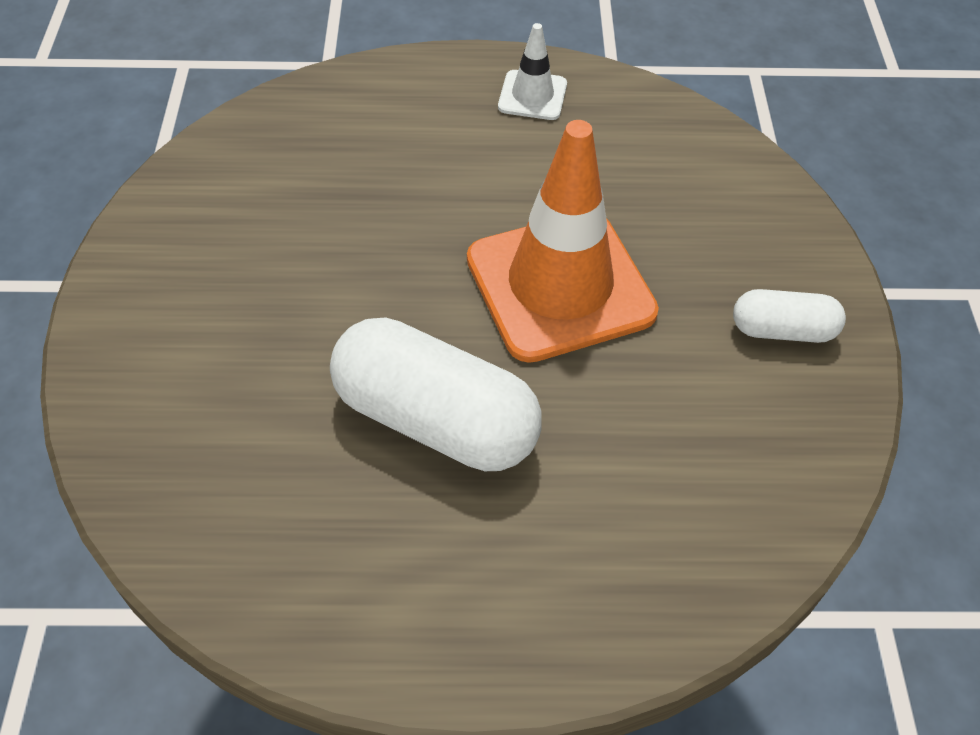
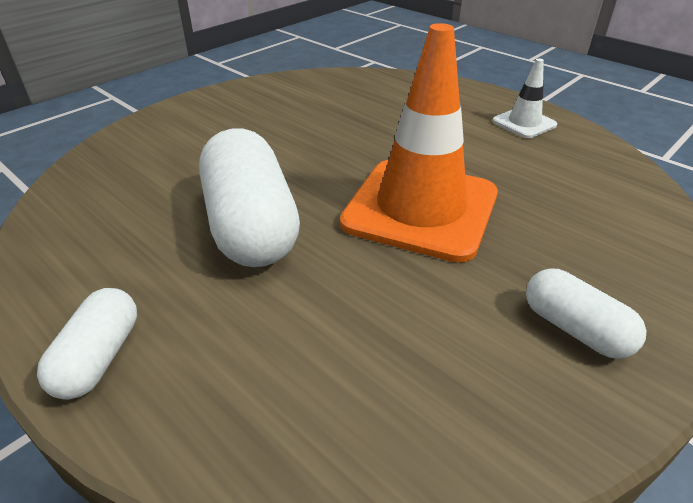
camera: 45 degrees right, 15 degrees down
none -> white capsule [37,288,137,400]

